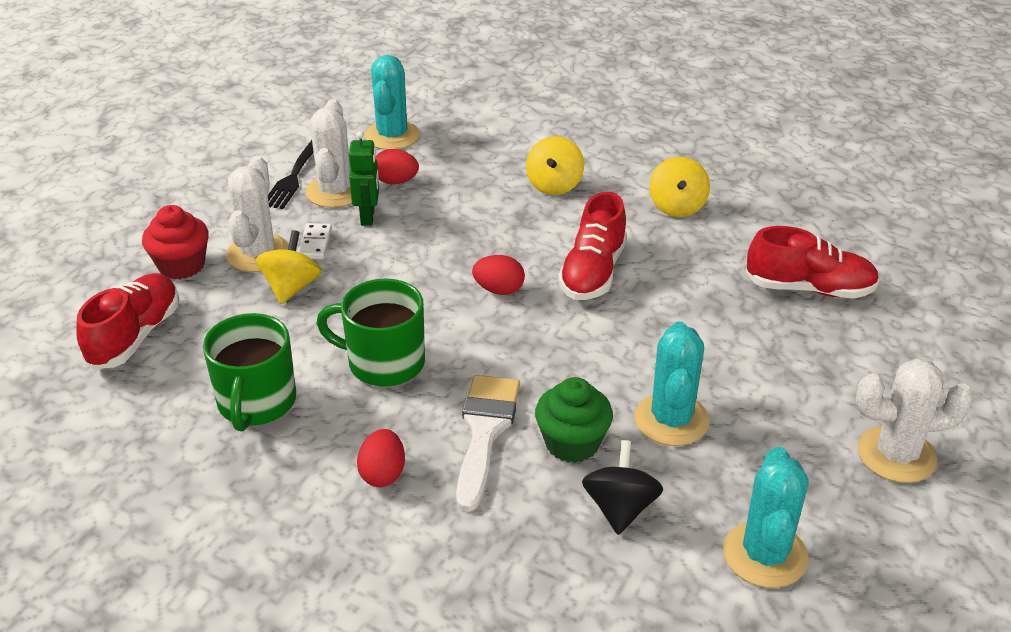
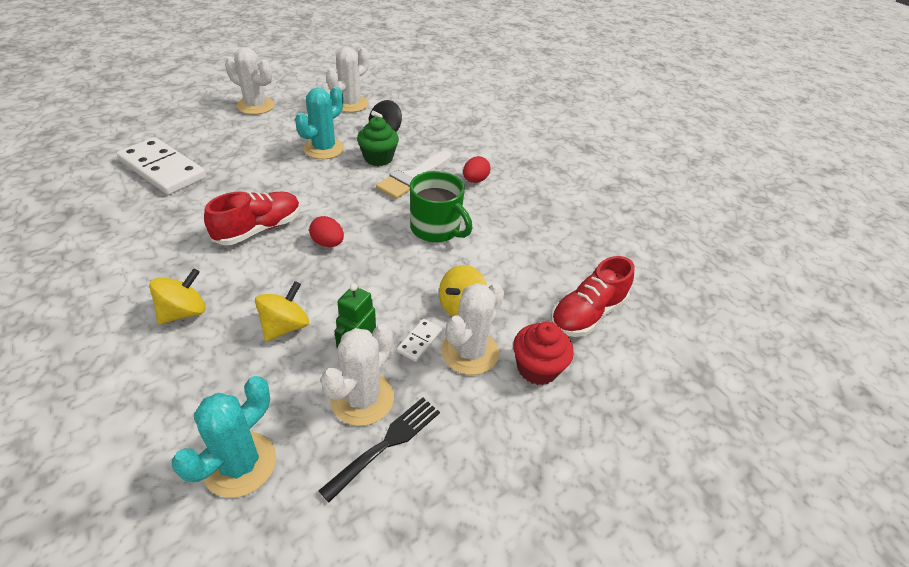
camera: 155 degrees left, 5 degrees up
green mug [203,313,296,431] -> none
red egg [375,149,419,184] -> none
yellow spinning top [649,157,710,217] -> yellow spinning top moved to [255,281,309,342]
turquoise cactus [723,447,809,588] -> white cactus [326,47,369,112]
red shoe [746,226,880,299] -> white domino [117,137,206,195]

